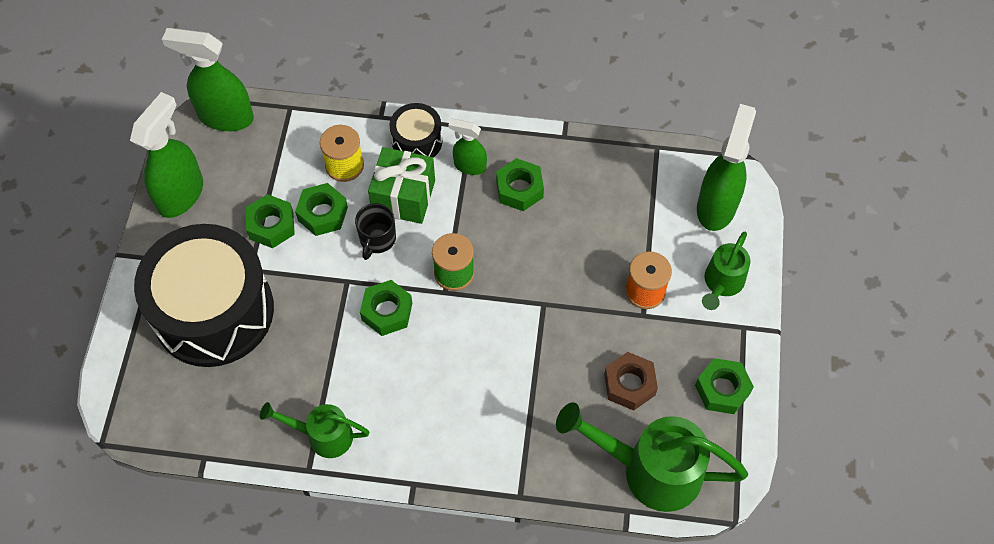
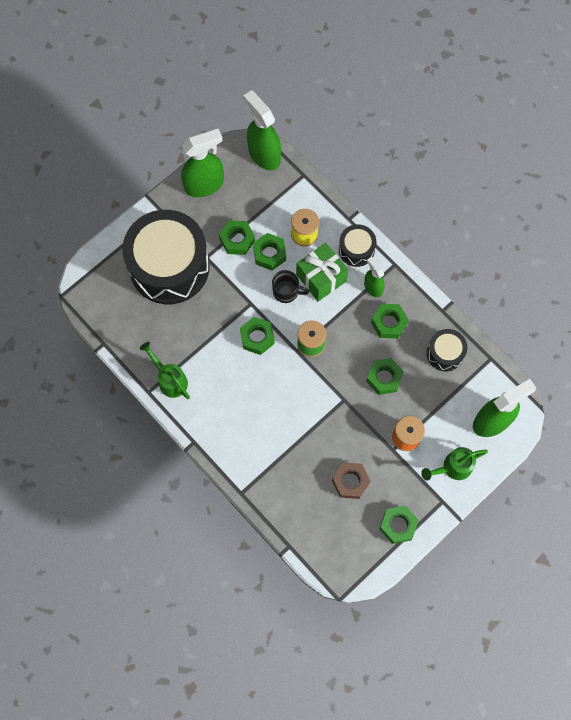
camera: 40 degrees right, 10 degrees up
black mug [355,203,396,260] -> black mug turned 135 degrees counterclockwise [272,270,309,303]
green watering can [556,402,748,512] -> none
none -> green nut [366,358,404,395]
none -> black drum [427,329,467,371]

